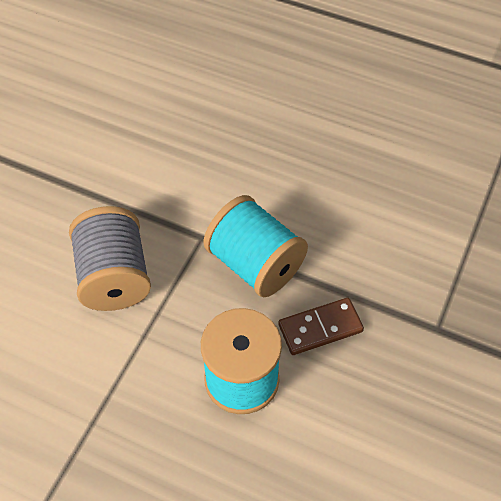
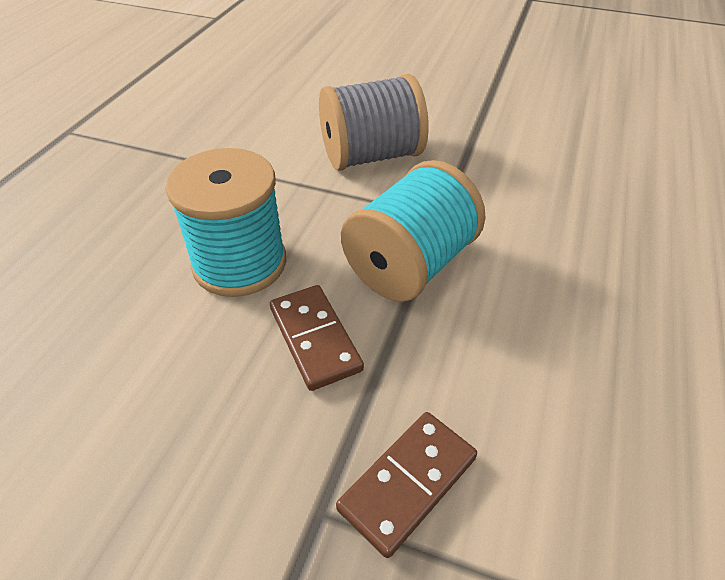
camera: 85 degrees right, 10 degrees down
none -> brown domino [336,412,477,558]

